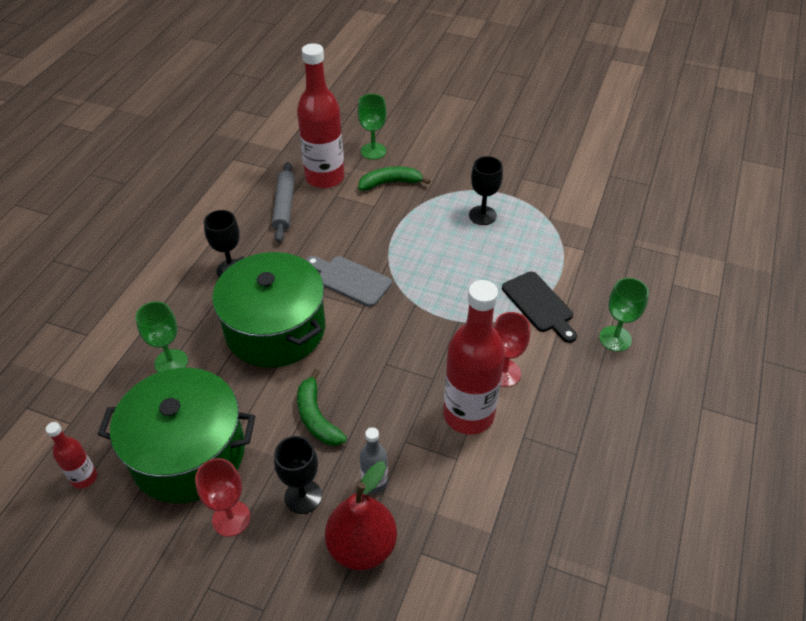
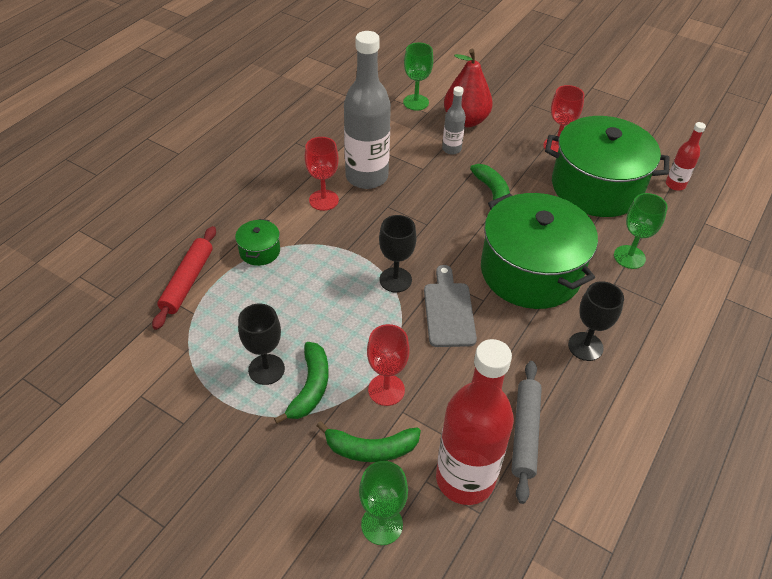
camera: 170 degrees left, 0 degrees up
black goblet [274,436,322,514] -> black goblet moved to [379,215,417,292]
grey cutting board [306,256,392,307] -> grey cutting board turned 135 degrees counterclockwise [424,265,477,347]
red bottle [443,280,505,435] -> grey bottle [344,31,391,189]
black cutting board [502,271,577,343] -> green pot [235,219,280,266]
green goblet [599,278,649,352] -> green goblet moved to [403,43,433,110]
none -> red rolling pin [152,226,216,330]
none -> green banana [274,342,328,424]
none -> red goblet [367,324,410,406]

